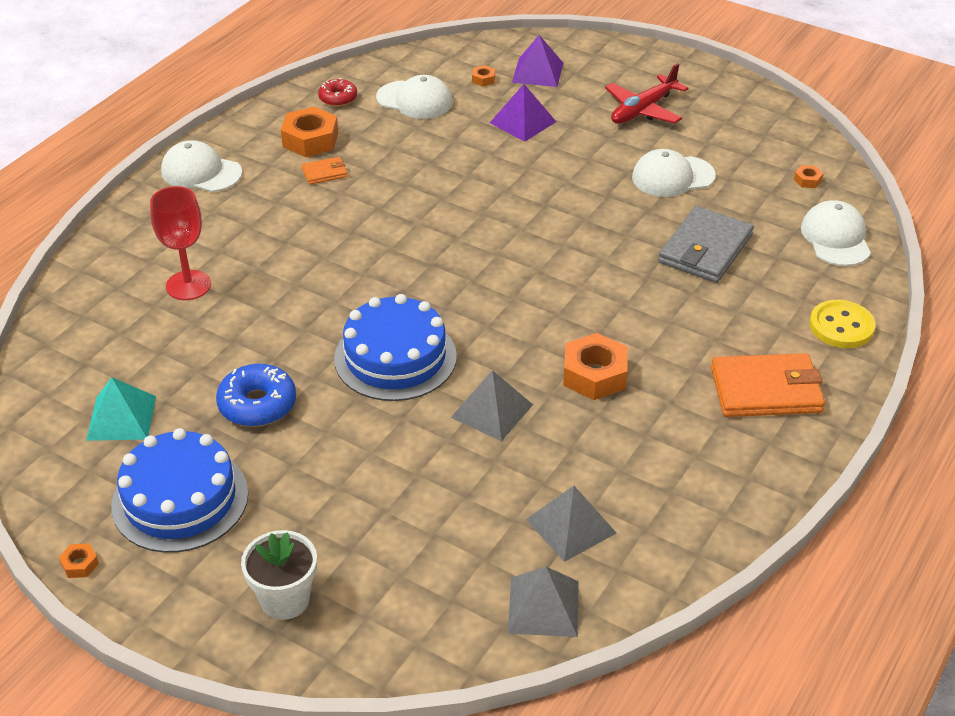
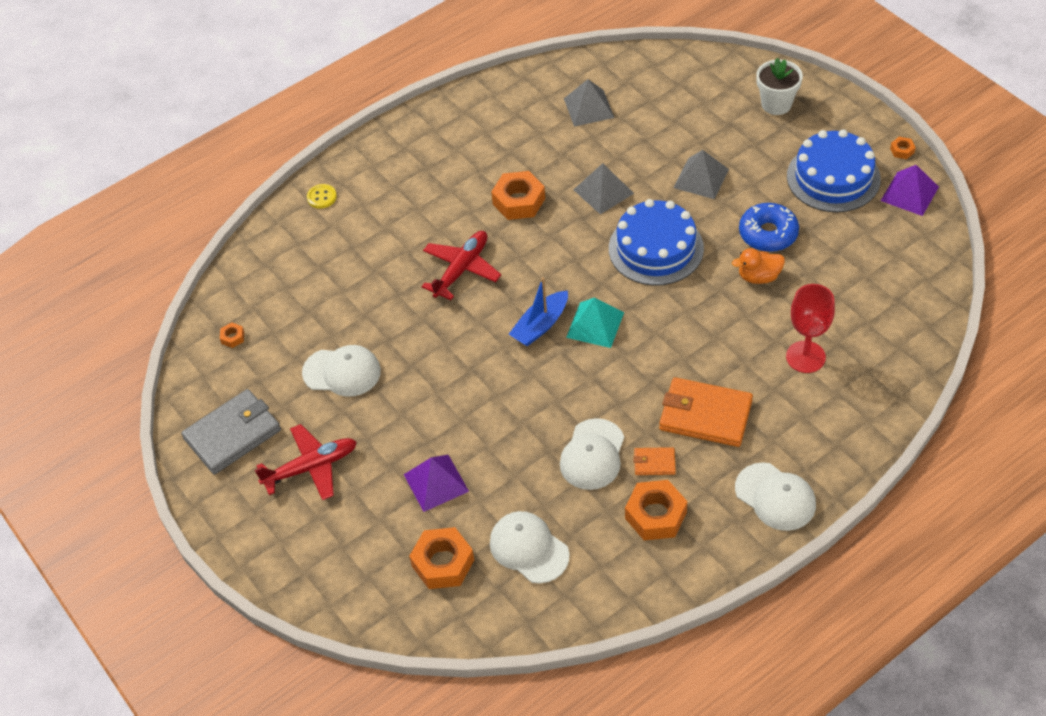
camera: 155 degrees left, 10 degrees up
turquoise pyramid [86,377,156,441] -> turquoise pyramid moved to [566,298,624,348]
red donut [318,78,357,107] -> none
orange nut [472,65,495,87] -> orange nut [409,527,474,589], size x2.18
grey pyramid [508,566,579,637] -> grey pyramid moved to [673,150,729,199]
purple pyramid [512,35,563,87] -> purple pyramid moved to [881,165,939,216]
grey wallet [658,206,754,283] -> grey wallet moved to [181,389,281,474]
orange wallet [711,353,825,417] -> orange wallet moved to [659,377,753,447]
white cap [801,200,871,266] -> white cap moved to [560,418,624,490]
yellow button [810,300,876,348] -> yellow button [307,184,337,209], size x0.61
none -> red plane [422,231,501,300]
none -> blue boat [509,277,568,346]
none -> orange duck [732,248,785,284]

